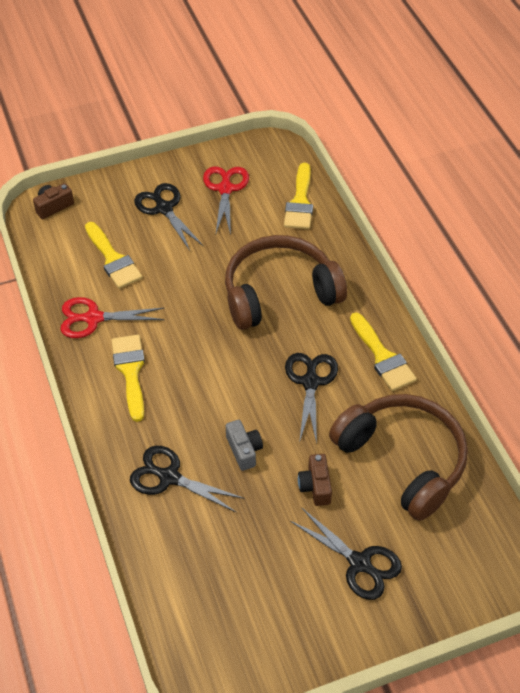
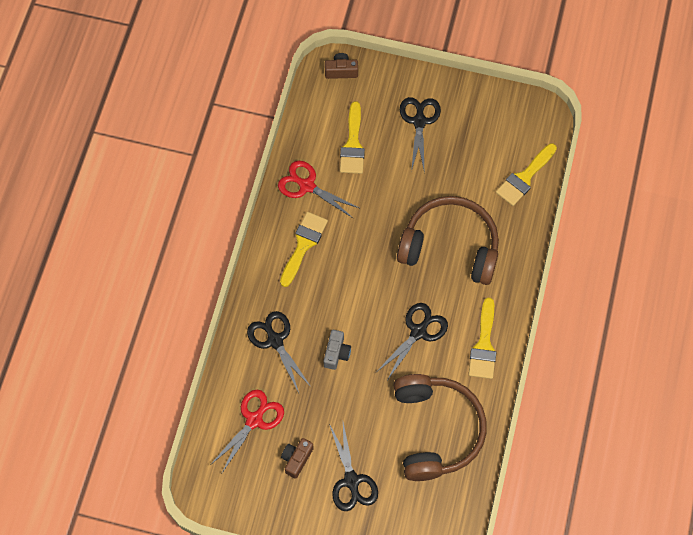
camera: 35 degrees right, 15 degrees up
red scissors [203,166,249,235] -> red scissors moved to [210,390,284,473]
brown camera [298,454,332,506] -> brown camera moved to [281,438,314,479]

